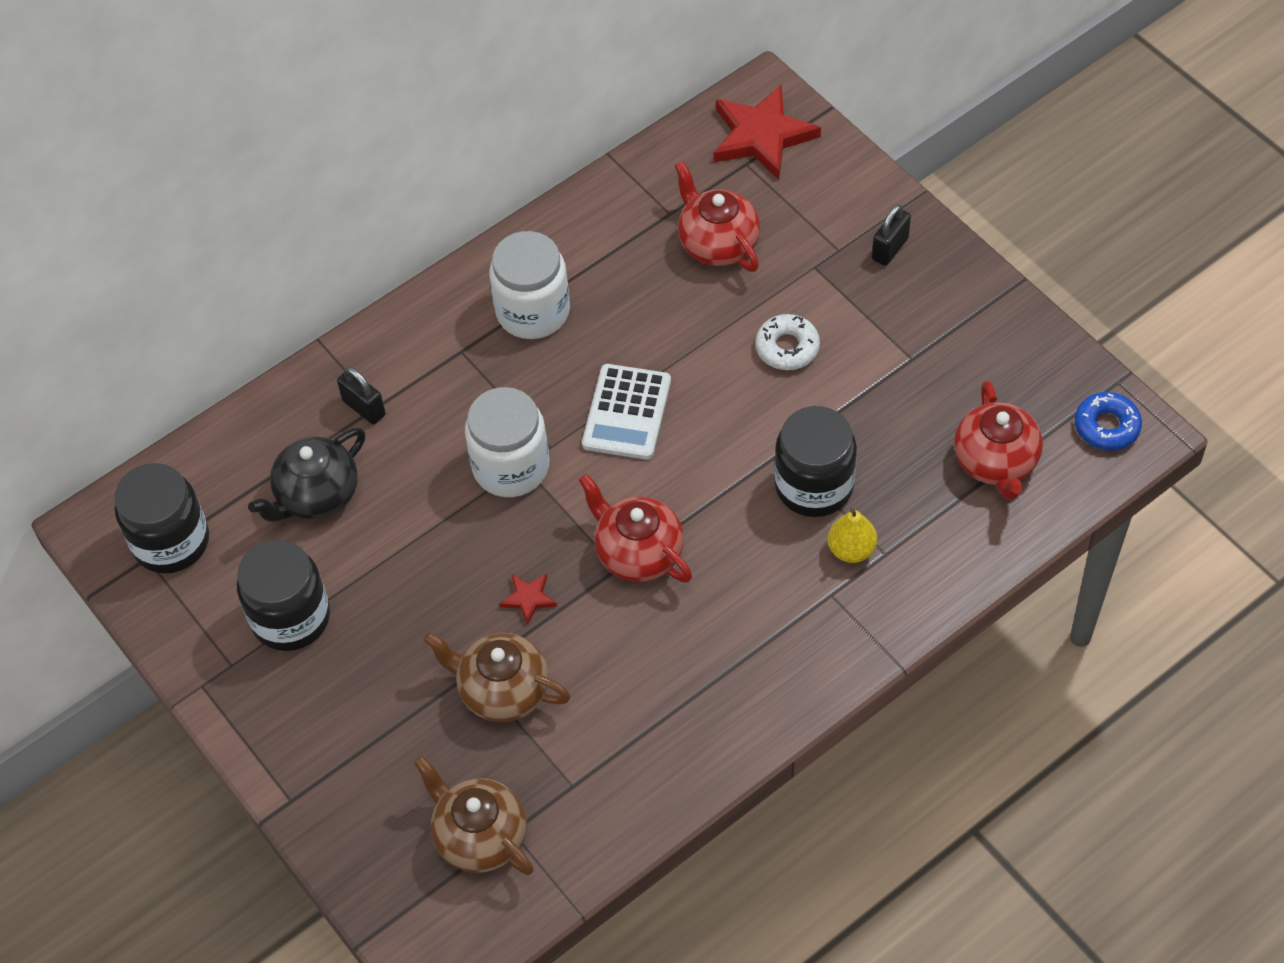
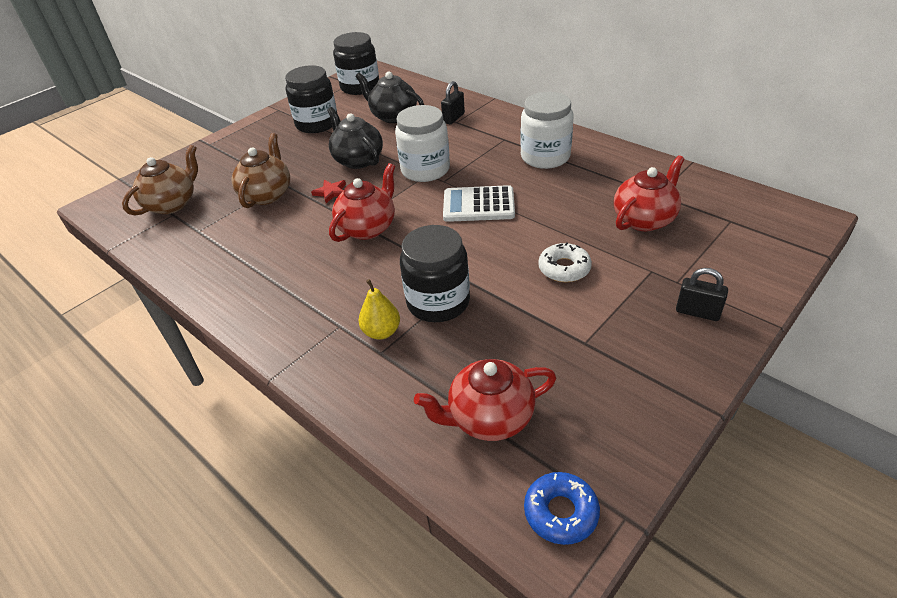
camera: 80 degrees right, 15 degrees down
red star [714,85,821,180] -> none
none -> black teapot [327,107,383,169]

